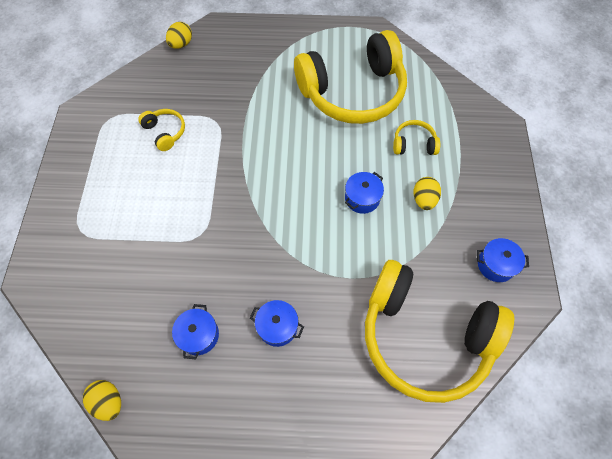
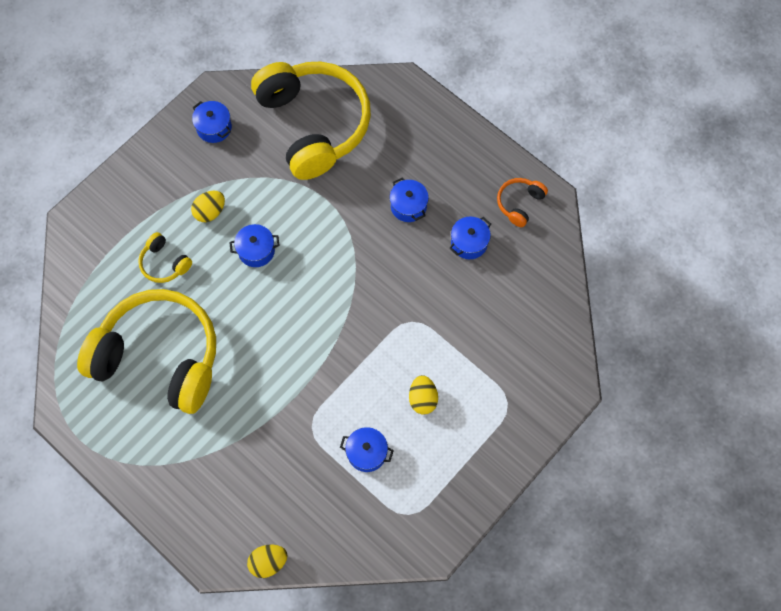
camera: 140 degrees left, 5 degrees up
yellow egg [83,380,121,421] -> yellow egg moved to [409,375,438,414]
yellow headphones [138,109,185,151] -> blue pot [340,427,394,472]
none -> orange headphones [497,178,548,227]

